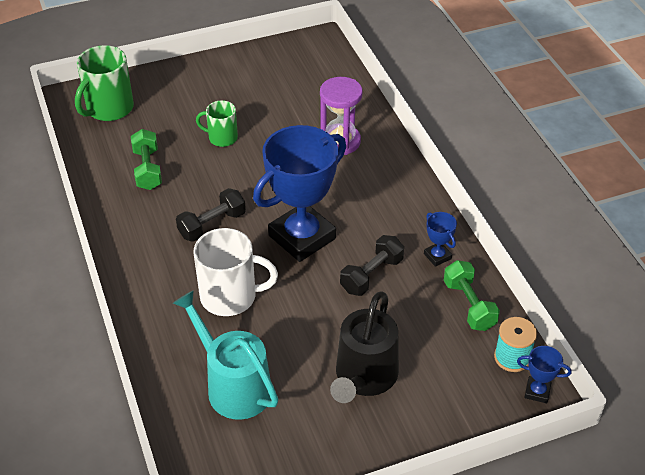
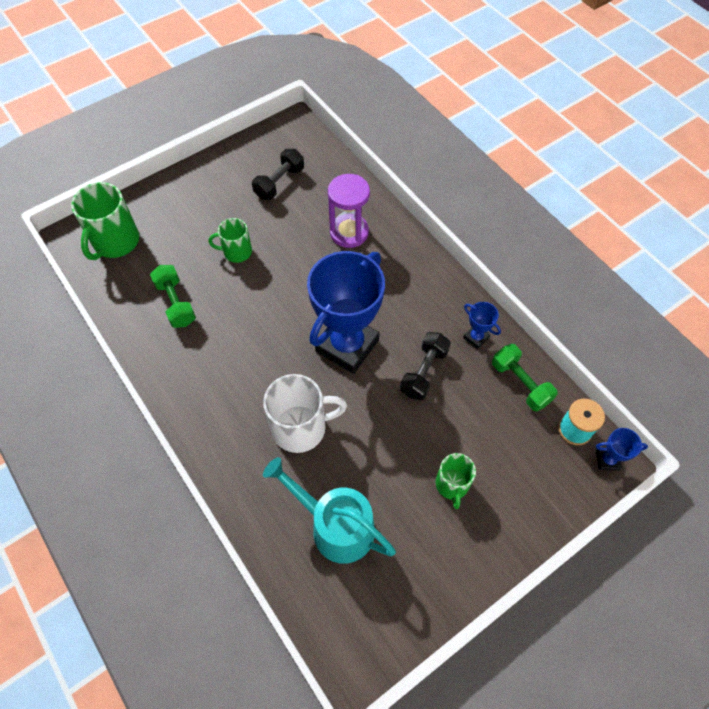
camera: 15 degrees left, 15 degrees up
black dumbbell [176,188,246,242] -> black dumbbell moved to [252,149,304,200]
black watering can [330,291,399,403] -> green mug [436,453,476,509]

